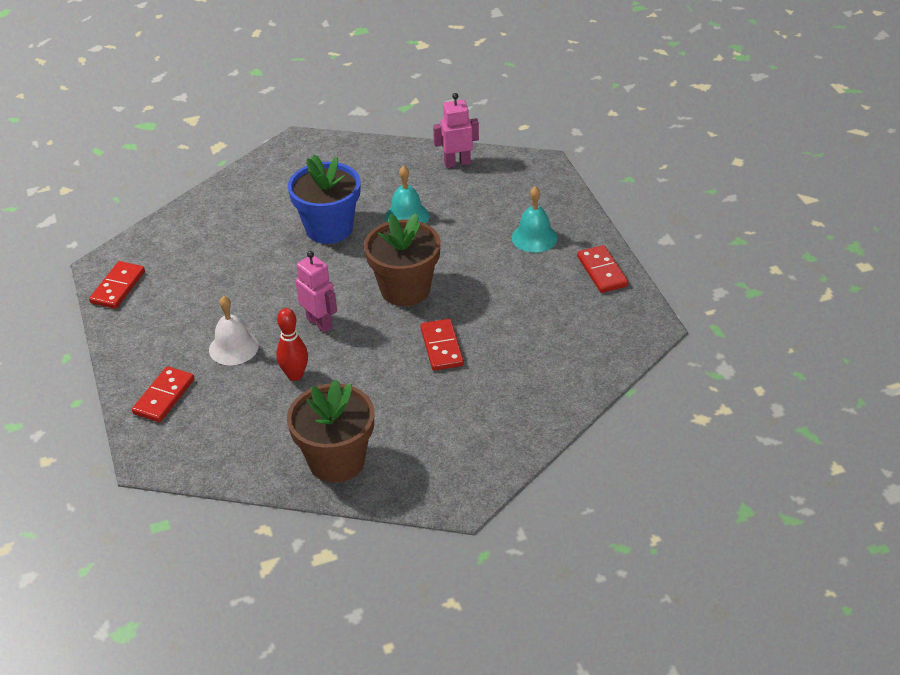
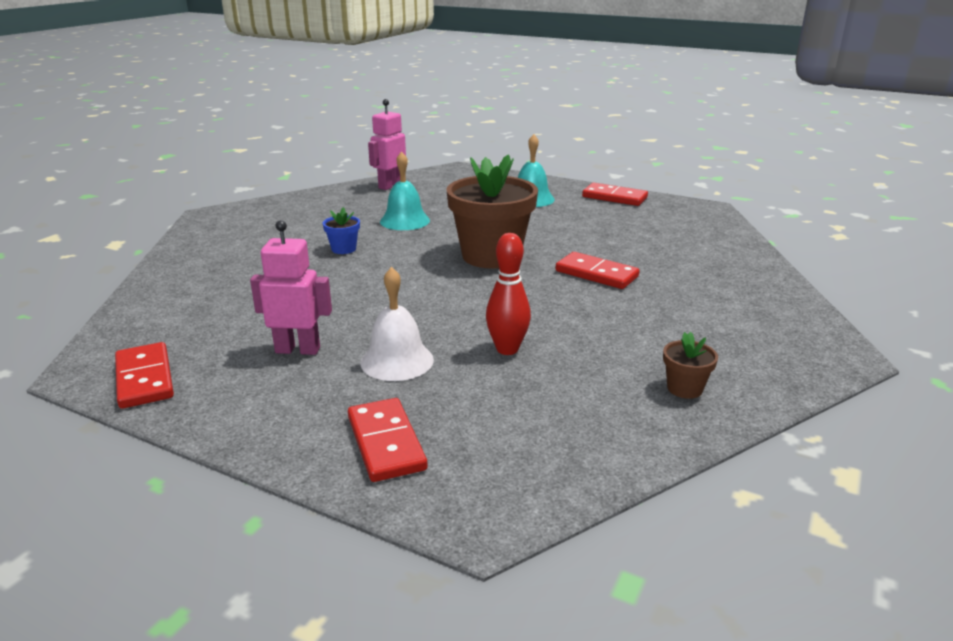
camera: 45 degrees left, 15 degrees down
brown flower pot [287,379,374,483] -> brown flower pot [663,332,718,399], size x0.43
blue flower pot [288,154,361,244] -> blue flower pot [323,207,360,254], size x0.43
pink robot [296,251,337,333] -> pink robot moved to [250,220,332,355]

